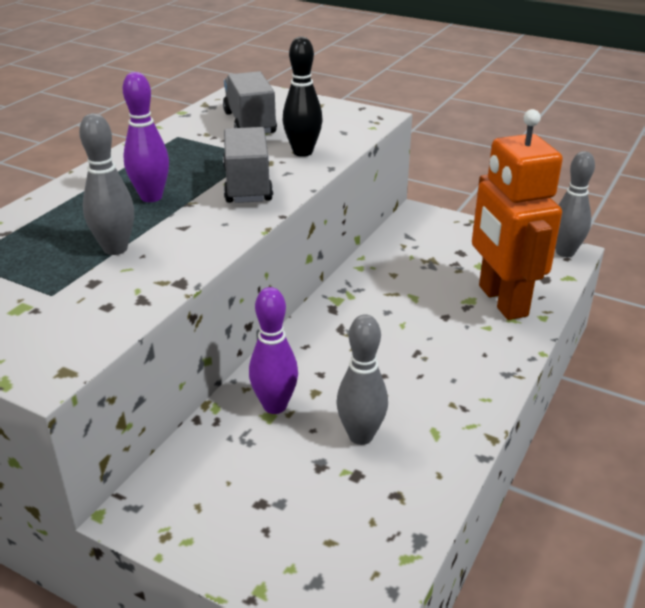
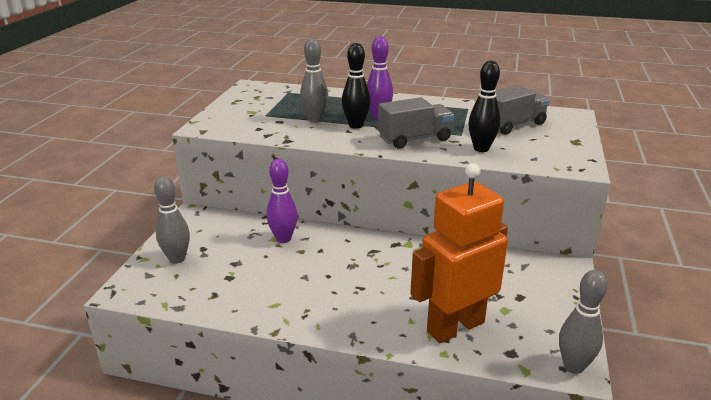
camera: 75 degrees right, 5 degrees down
grey bowling pin [336,314,388,445] -> grey bowling pin moved to [154,176,190,264]
none -> black bowling pin [342,43,371,129]

